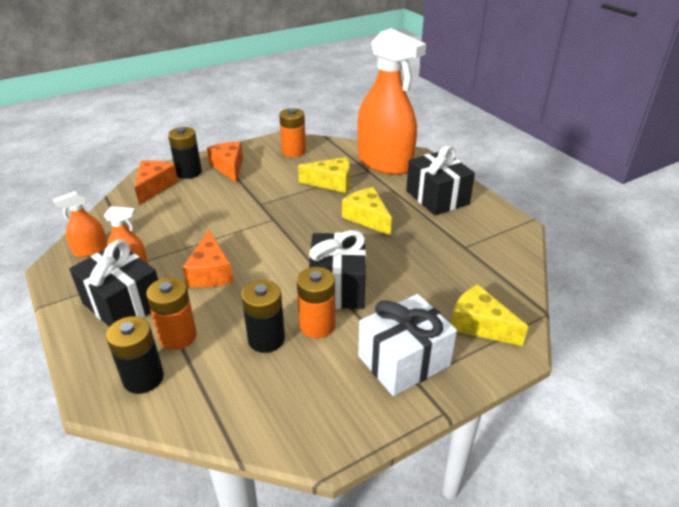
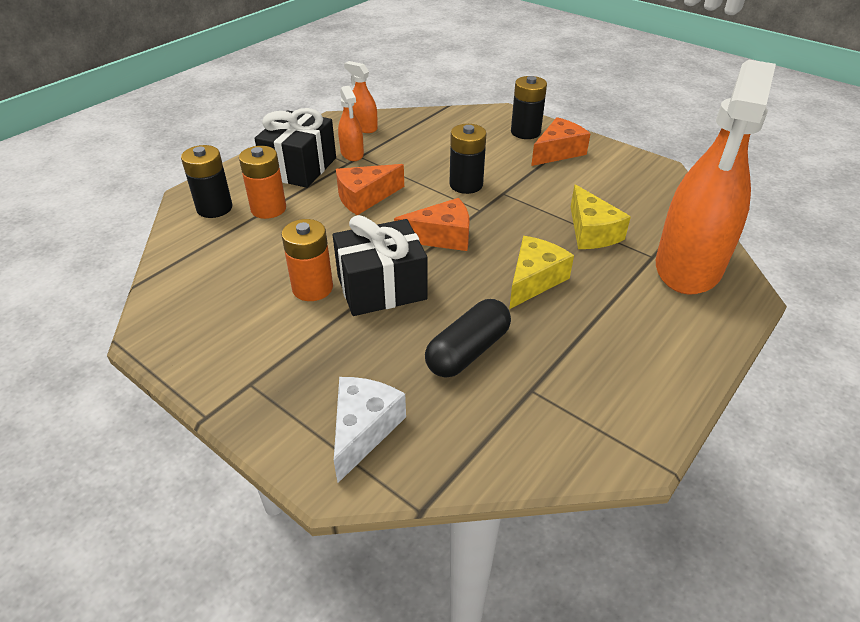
camera: 70 degrees right, 5 degrees up
orange cheese [135,160,178,205] -> orange cheese moved to [394,198,470,251]
black battery [241,280,285,353] -> black battery moved to [449,124,486,194]
orange battery [279,108,306,157] -> none
white gift [358,294,457,396] -> none
black gift [406,145,475,215] -> none
yellow cheese [451,284,528,346] -> white cheese [334,377,406,483]
none -> black capsule [425,299,511,378]

